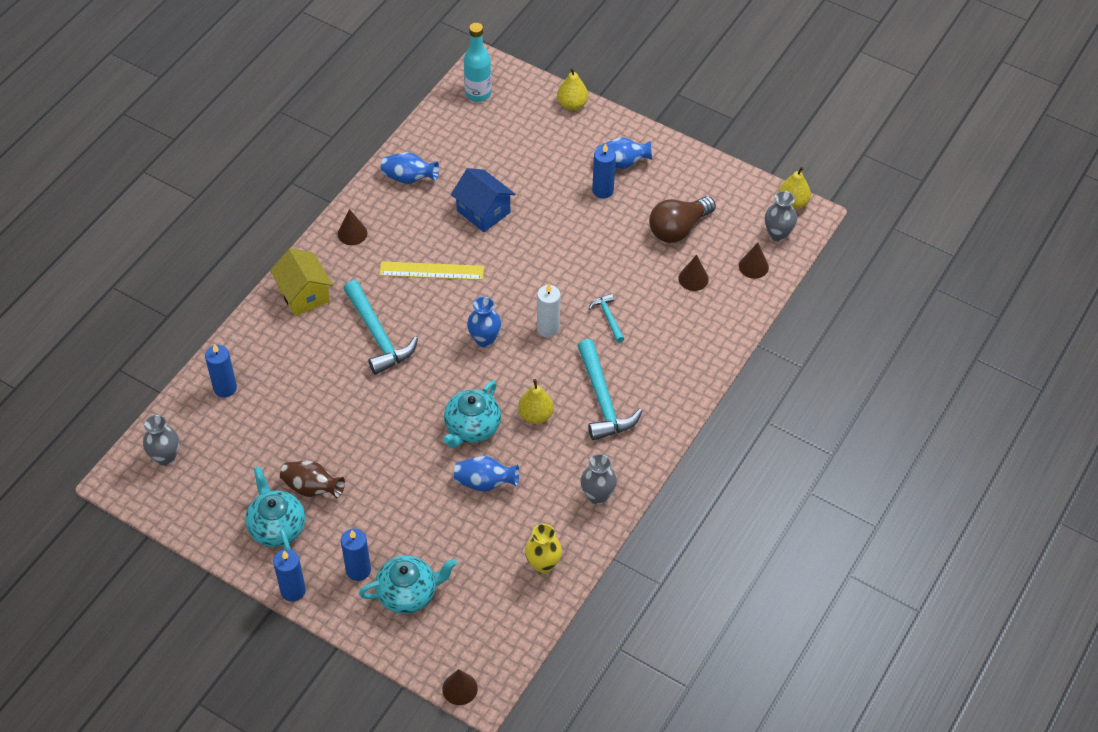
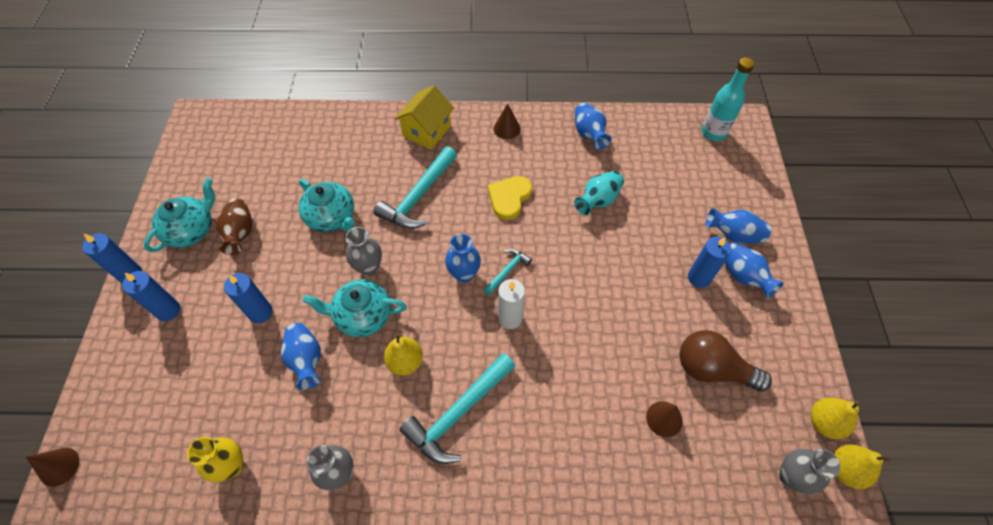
camera: 60 degrees right, 5 degrees up
grey vase [143,415,179,466] -> grey vase moved to [345,227,382,276]
blue candle [205,344,237,398] -> blue candle moved to [224,273,273,323]
turquoise teapot [359,555,457,614] -> turquoise teapot moved to [299,179,355,232]
yellow ruler [379,261,484,280] -> yellow heart [487,176,532,220]
blue house [451,168,515,232] -> turquoise vase [574,171,624,215]
yellow pear [557,68,588,110] -> yellow pear moved to [811,398,859,439]
turquoise hammer [589,293,624,343] -> turquoise hammer moved to [483,249,532,295]
brown cone [739,243,769,279] -> none
none -> blue vase [706,208,771,244]

